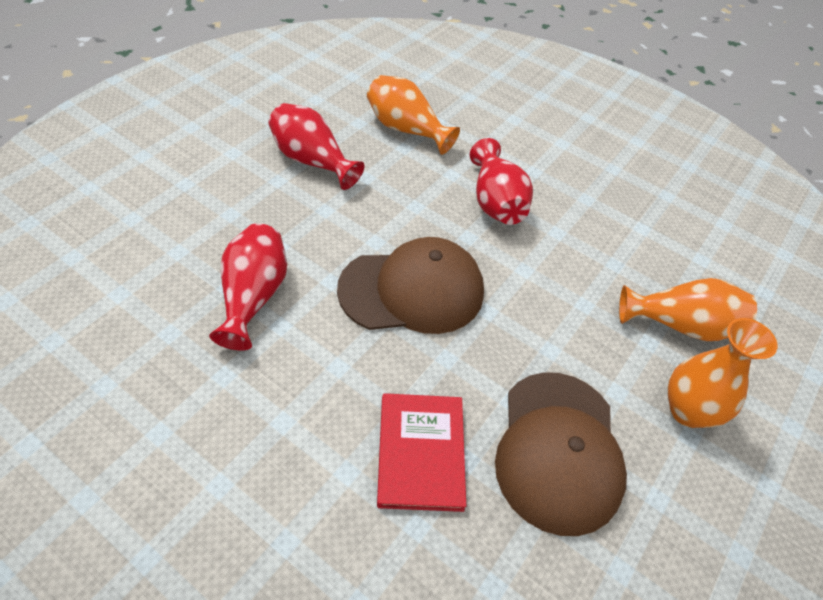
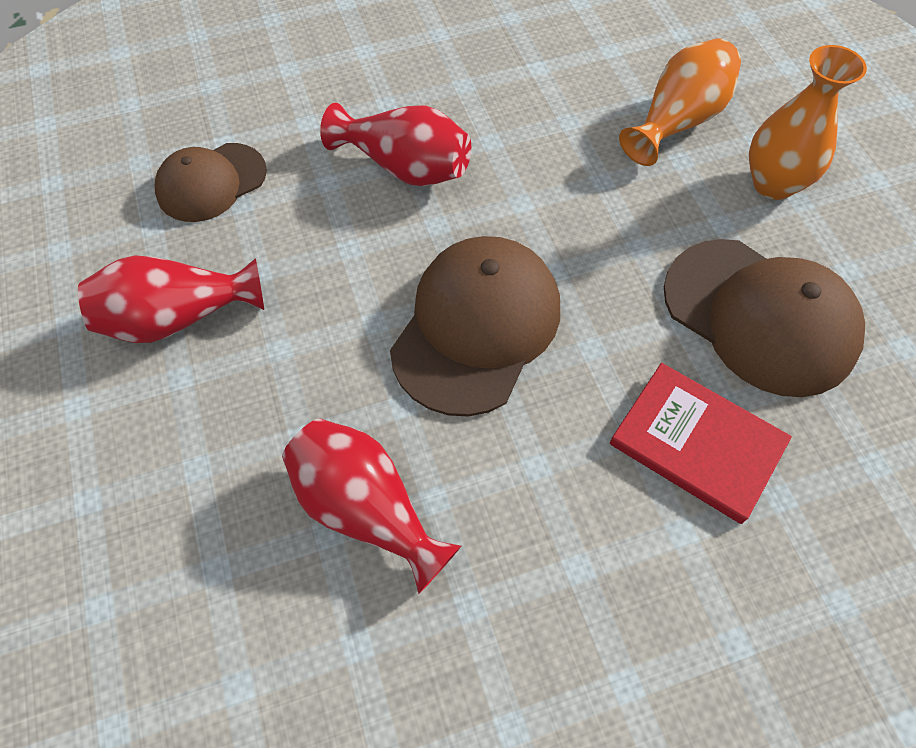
camera: 50 degrees left, 10 degrees up
orange vase [367,75,460,155] -> brown cap [154,143,267,222]

